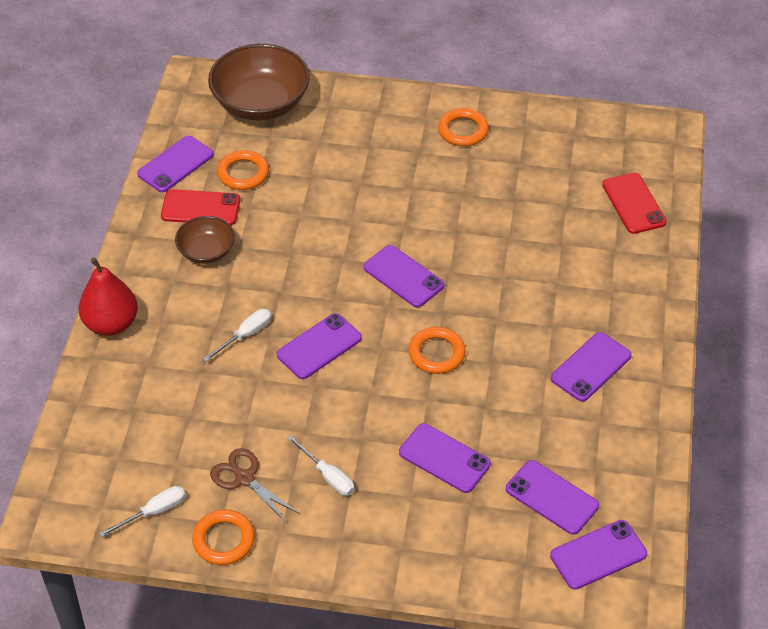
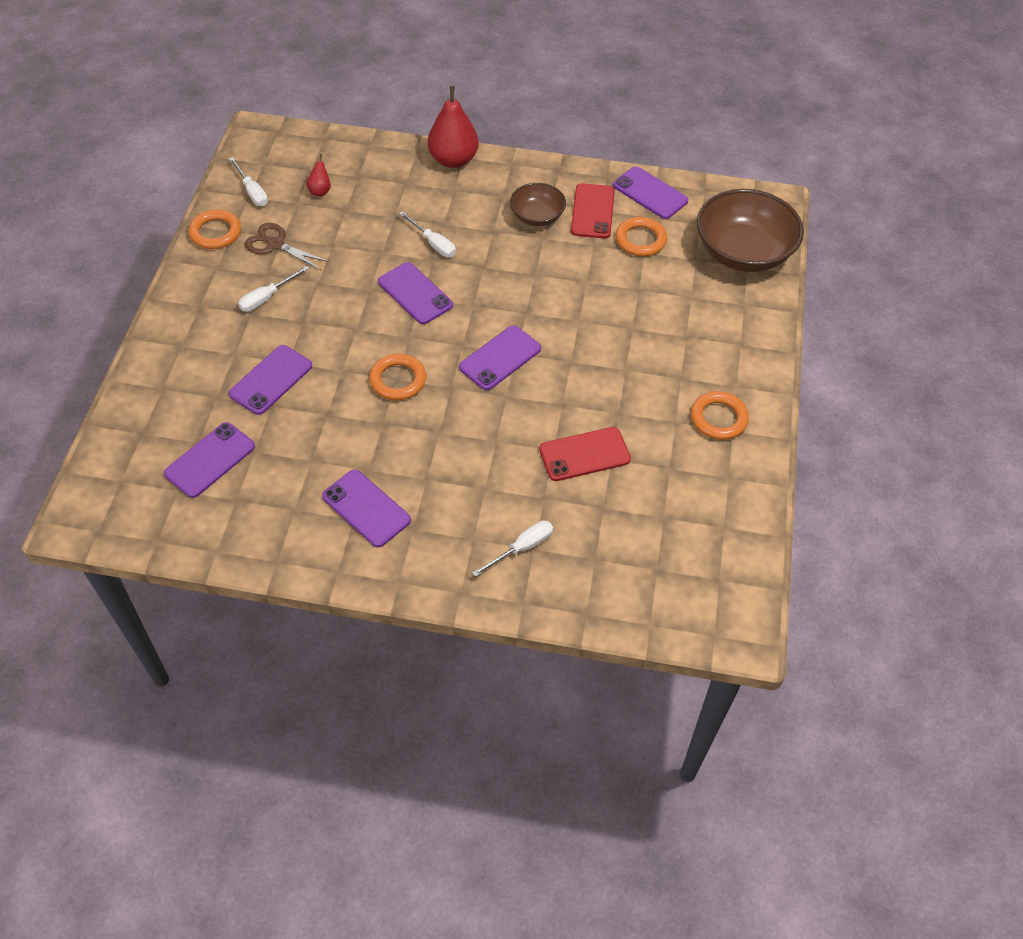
camera: 90 degrees right, 5 degrees up
brown scissors [210,448,300,524] -> brown scissors turned 105 degrees counterclockwise [245,223,329,270]
purple phone [550,520,647,590] -> none
red phone [602,173,666,234] -> red phone moved to [539,427,631,481]
none -> red pear [306,154,331,196]
none -> white screwdriver [472,521,553,577]

